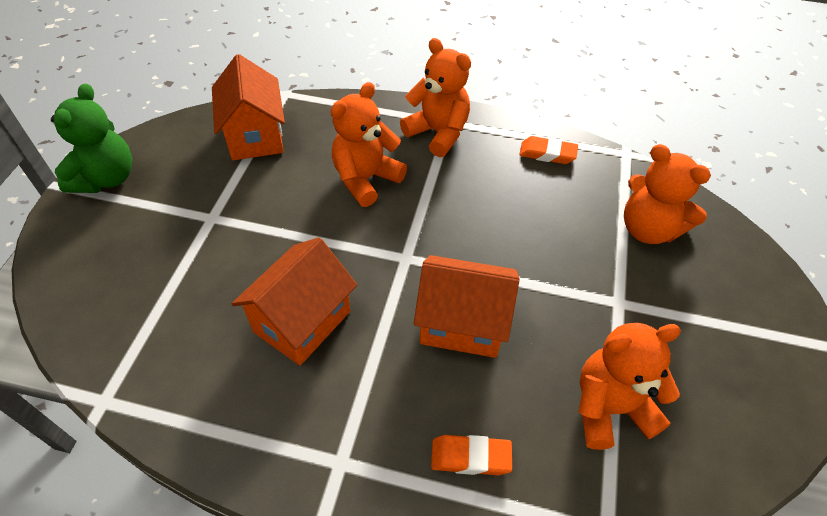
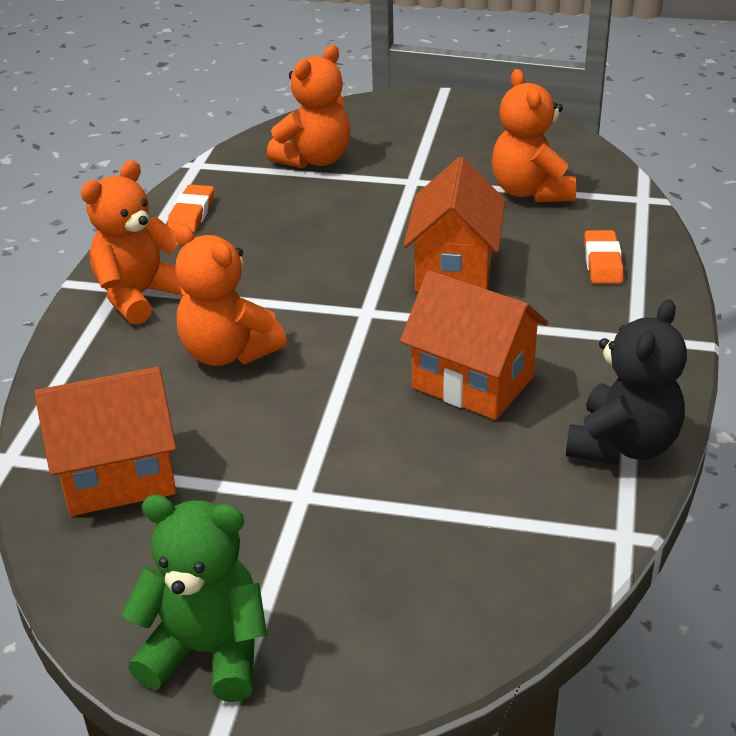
camera: 90 degrees left, 15 degrees down
none -> black teddy bear [566,299,687,465]

